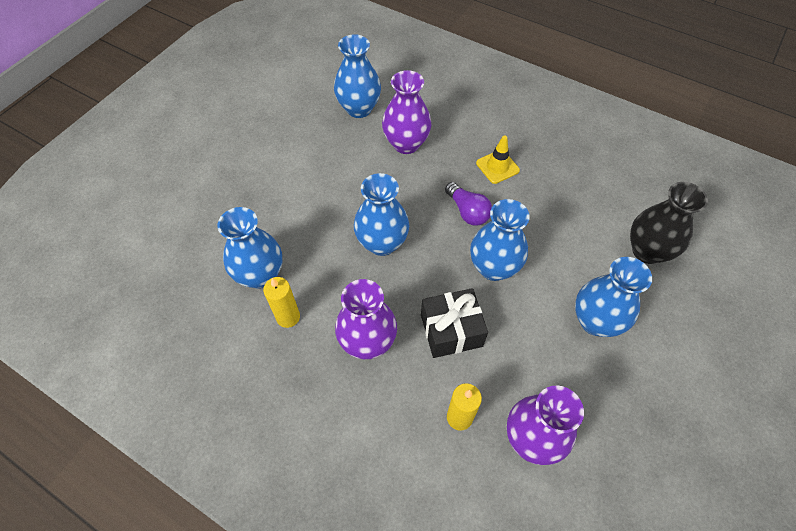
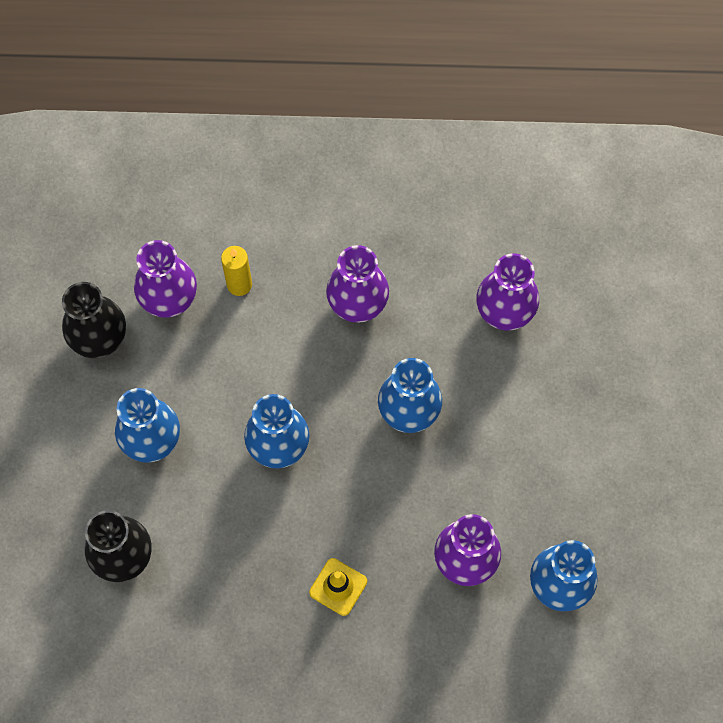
camera: 150 degrees right, 10 degrees up
blue vase [218,207,282,289] -> purple vase [476,253,539,330]
yellow candle [263,277,300,328] -> none
black gift [421,288,488,358] -> none
purple light bulb [445,182,492,225] -> none
none -> black vase [62,282,126,358]

